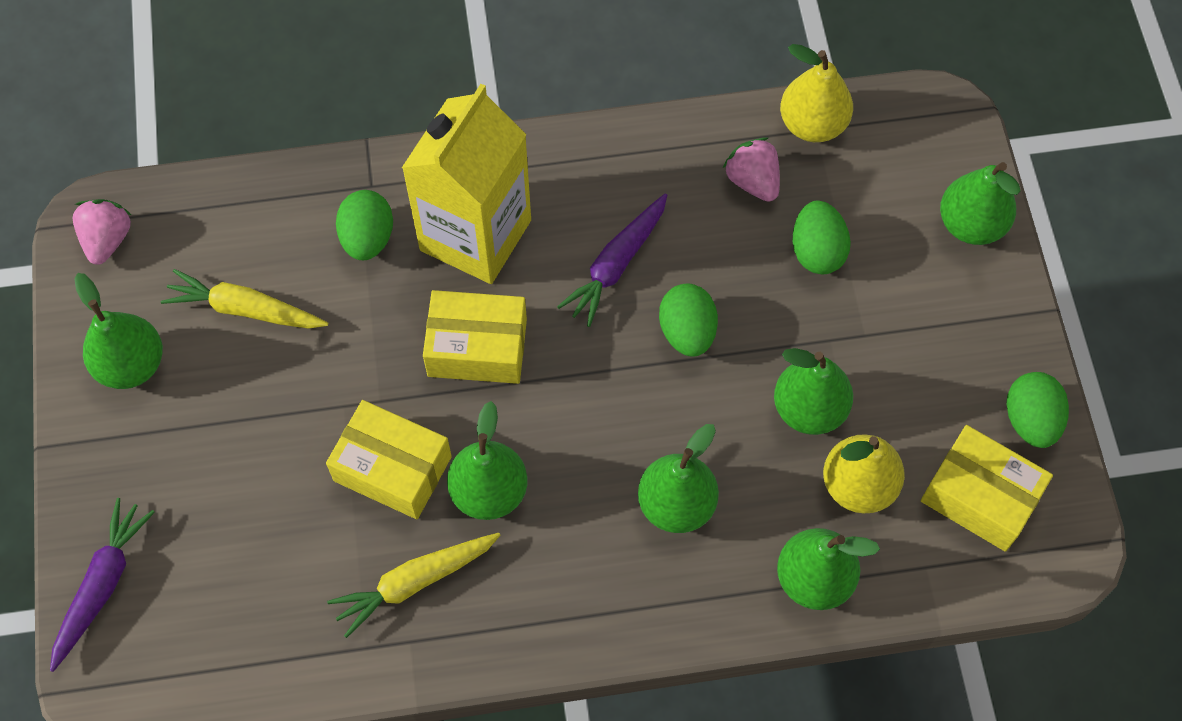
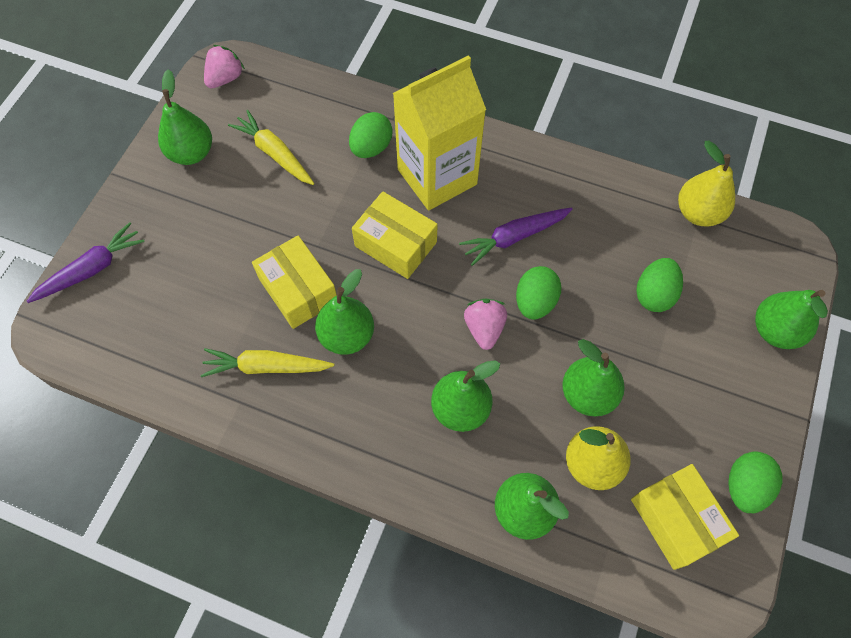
camera: 30 degrees right, 0 degrees up
pink strawberry [723,137,780,202] -> pink strawberry moved to [464,299,507,350]

